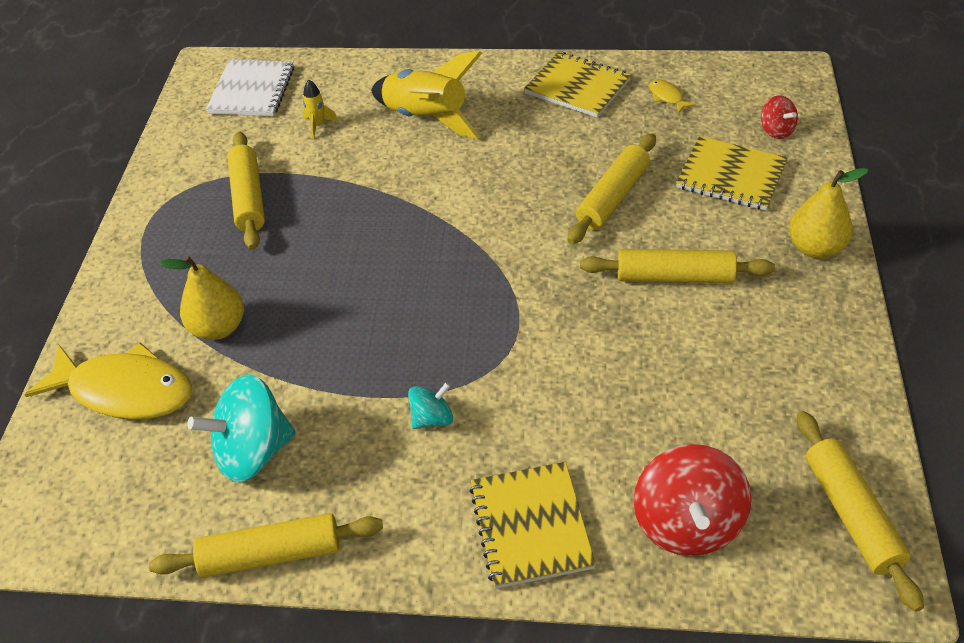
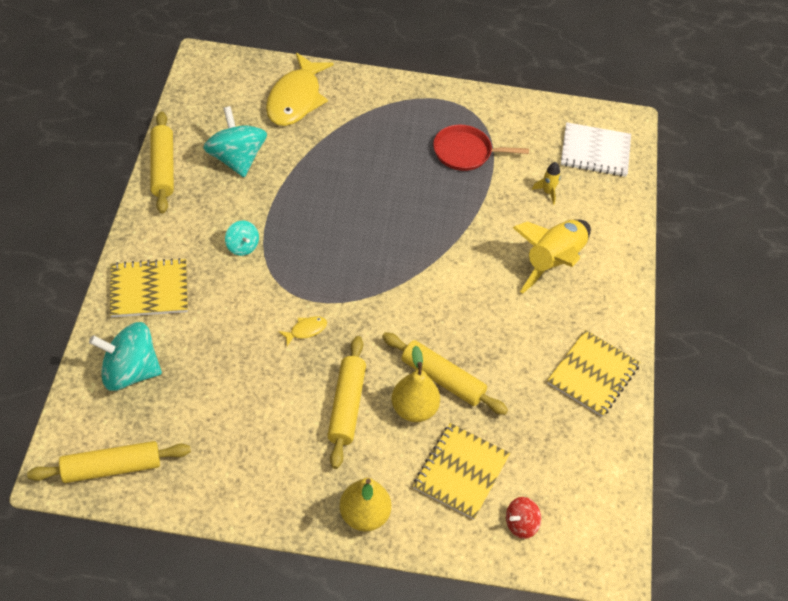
camera: 85 degrees right, 5 degrees up
yellow pear [159,255,244,340] -> yellow pear moved to [392,346,440,422]
yellow rolling pin [227,131,265,250] -> red pan [433,125,529,171]
red spinning top [634,444,752,556] -> turquoise spinning top [89,322,162,391]
yellow fish [649,79,696,113] -> yellow fish moved to [278,316,327,346]

